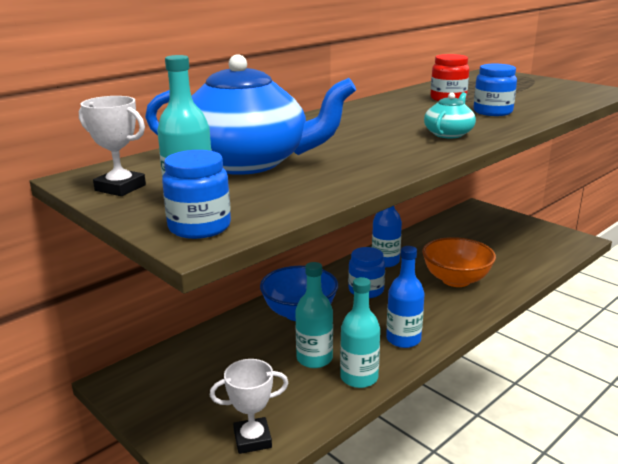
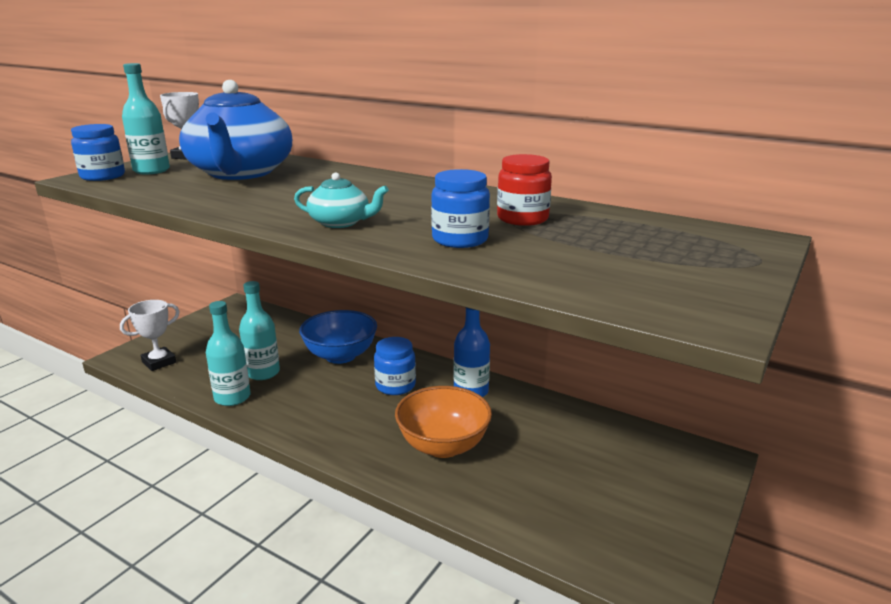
camera: 75 degrees right, 0 degrees up
white trophy [210,359,289,454] -> white trophy turned 75 degrees clockwise [120,300,180,371]
blue bottle [386,246,424,348] -> none

